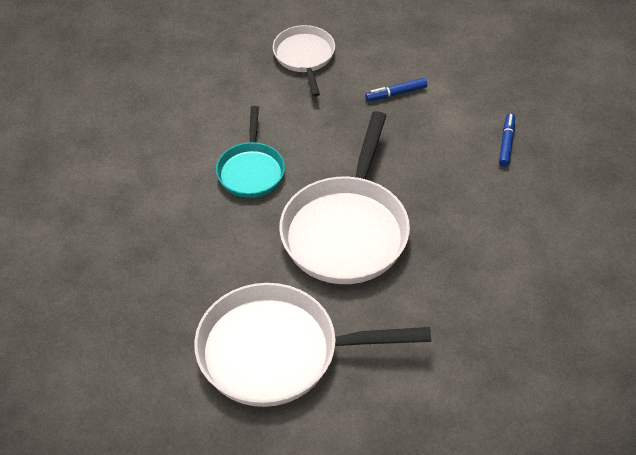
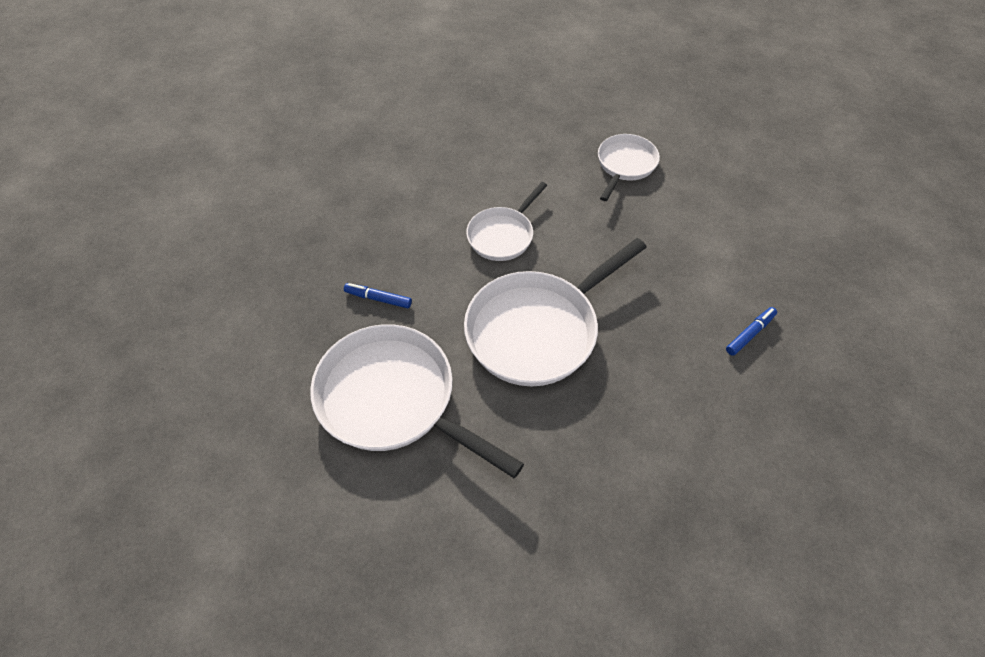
camera: 35 degrees right, 5 degrees up
turquoise pan [216,106,285,198] -> white pan [466,182,548,261]
blue marker [365,78,427,101] -> blue marker moved to [344,283,412,308]

